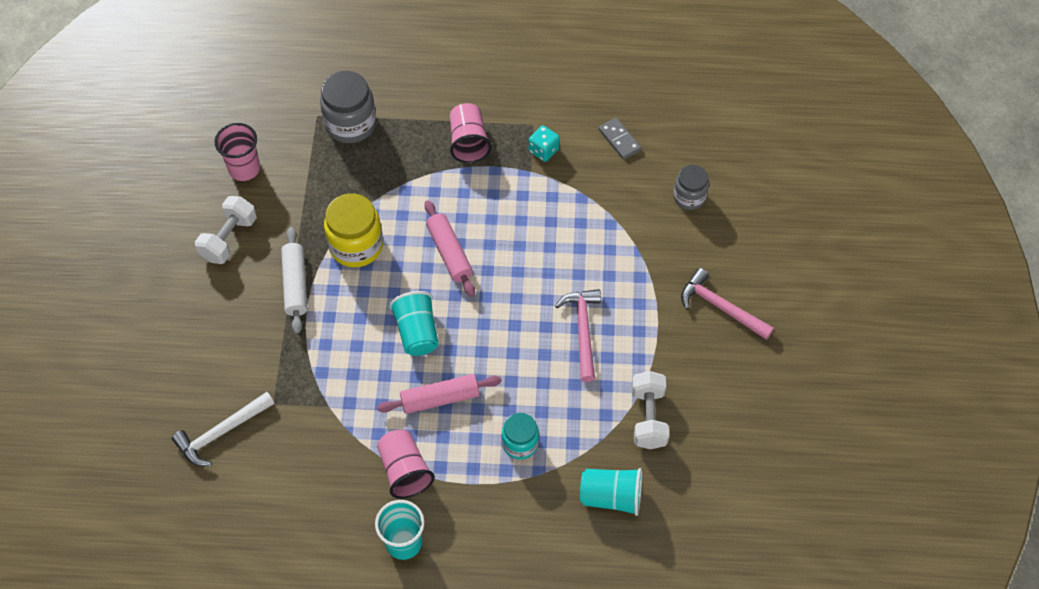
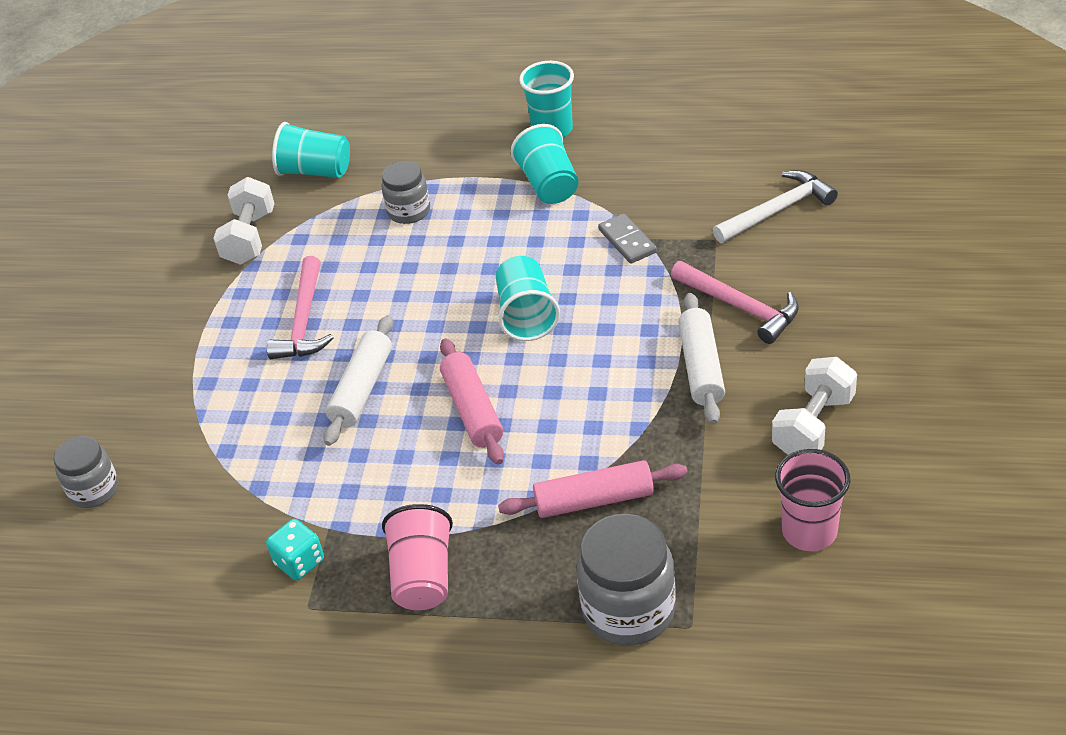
camera: 170 degrees left, 15 degrees down
yellow jar [324,193,383,268] -> none
pink rolling pin [377,374,502,414] -> pink rolling pin moved to [498,460,688,518]
pink cup [377,429,435,499] -> turquoise cup [511,124,579,204]
turquoise jar [502,413,539,459] -> grey jar [381,161,430,224]
grey domino [599,118,641,159] -> grey domino moved to [598,213,657,264]
pink hammer [681,268,774,340] -> pink hammer moved to [671,261,799,344]
none -> white rolling pin [323,315,393,446]

